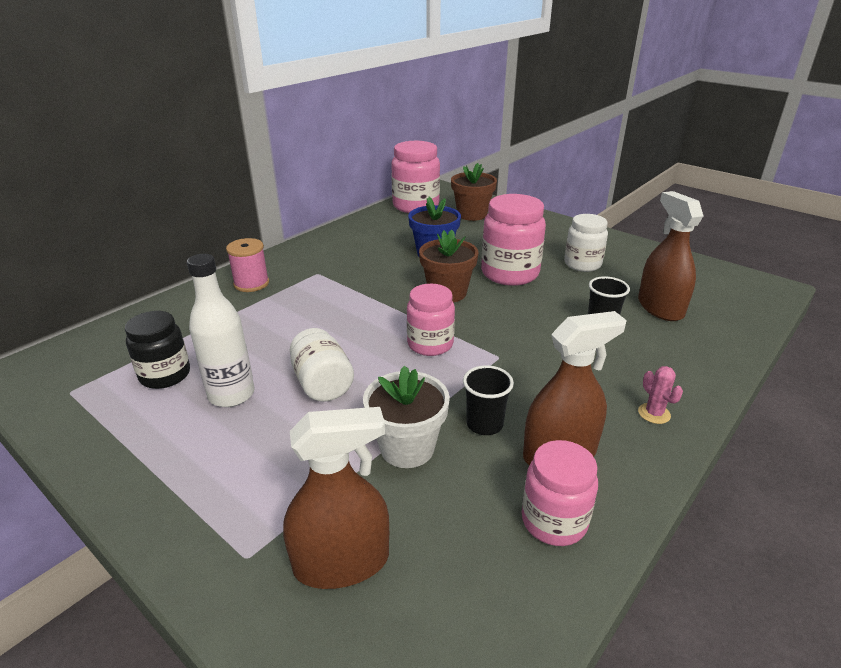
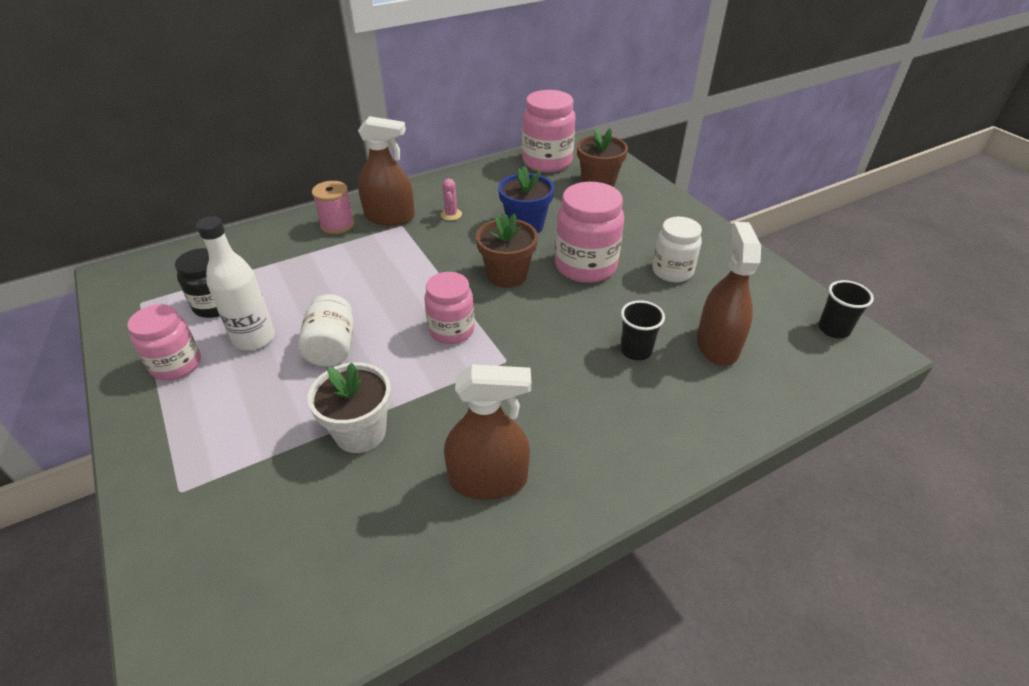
camera: 20 degrees right, 10 degrees up
brown spray bottle [283,407,389,589] -> brown spray bottle moved to [358,116,415,226]
black cup [463,365,514,435] -> black cup moved to [818,280,874,338]
pink jar [522,440,598,546] -> pink jar moved to [127,304,201,380]
pink cactus [638,366,683,424] -> pink cactus moved to [441,178,462,220]

